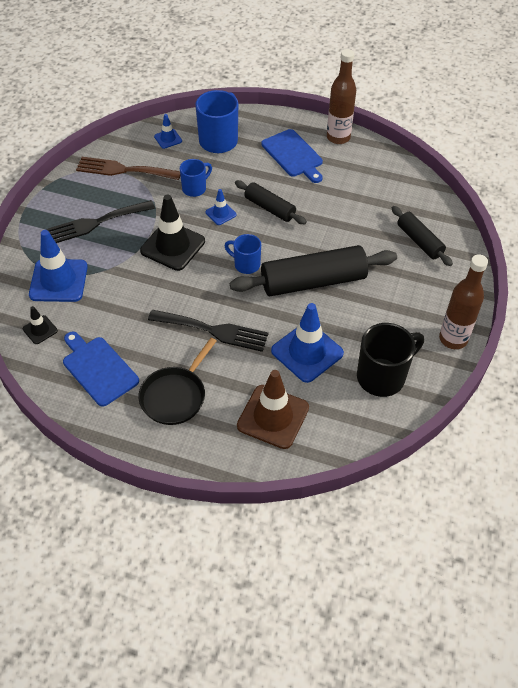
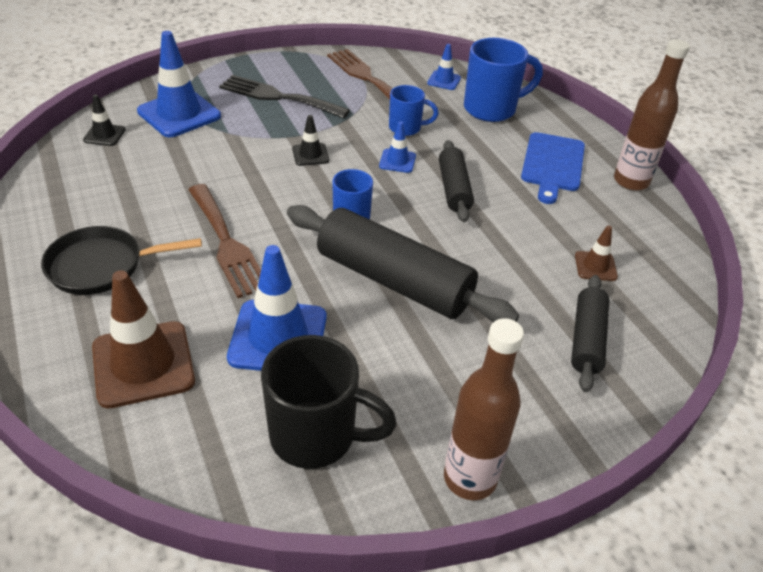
camera: 45 degrees right, 10 degrees down
blue cutting board [63,332,139,407] -> none
black traffic cone [140,195,205,271] -> black traffic cone [292,115,329,166], size x0.49
black fork [148,310,269,352] -> brown fork [188,184,261,298]
none -> brown traffic cone [575,225,618,281]

